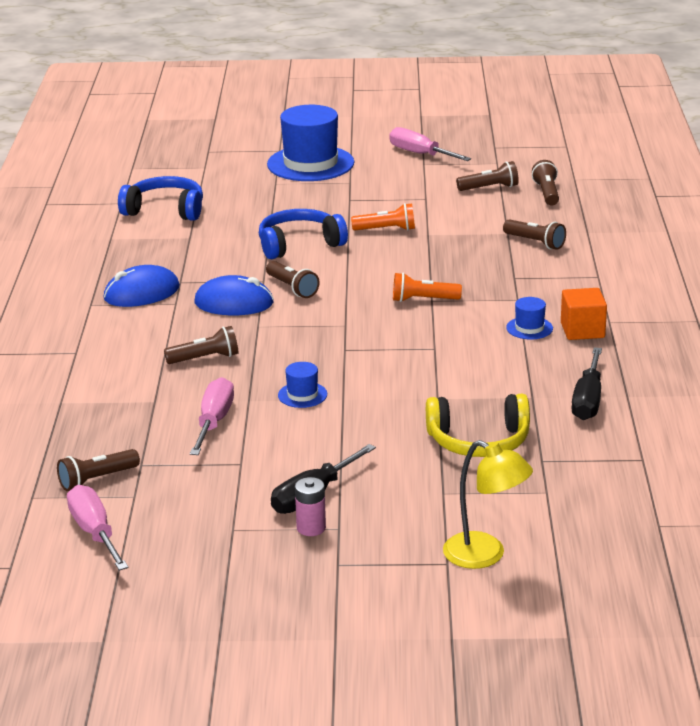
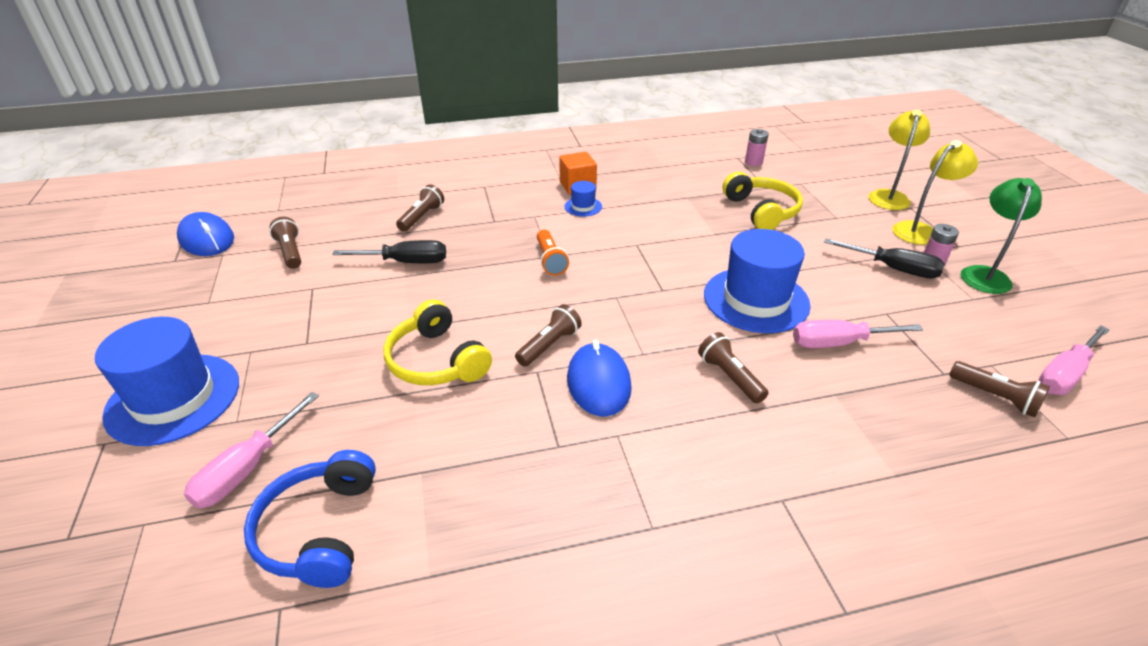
camera: 105 degrees left, 10 degrees up
blue mouse [104,265,180,307] -> blue mouse moved to [177,212,234,256]
blue headphones [259,209,348,259] -> yellow headphones [383,300,492,385]
blue hat [278,362,327,408] -> blue hat [704,229,811,333], size x2.27
orange flashlight [351,203,415,231] -> none
pink screwdriver [389,127,471,161] -> pink screwdriver moved to [184,392,319,508]
brown flashlight [532,160,559,205] -> none
black screwdriver [571,347,602,420] -> black screwdriver moved to [332,240,446,263]
none -> pink battery [745,129,769,166]
none -> yellow lamp [892,140,978,245]
none -> green lamp [961,178,1042,294]

